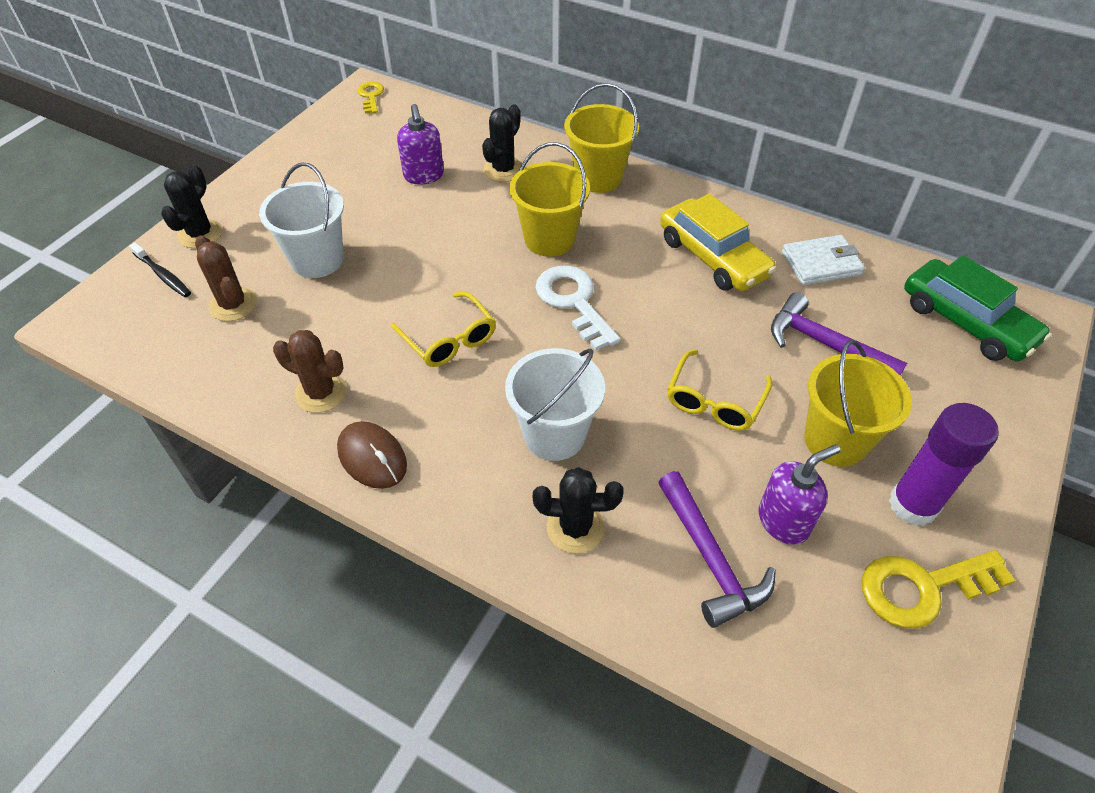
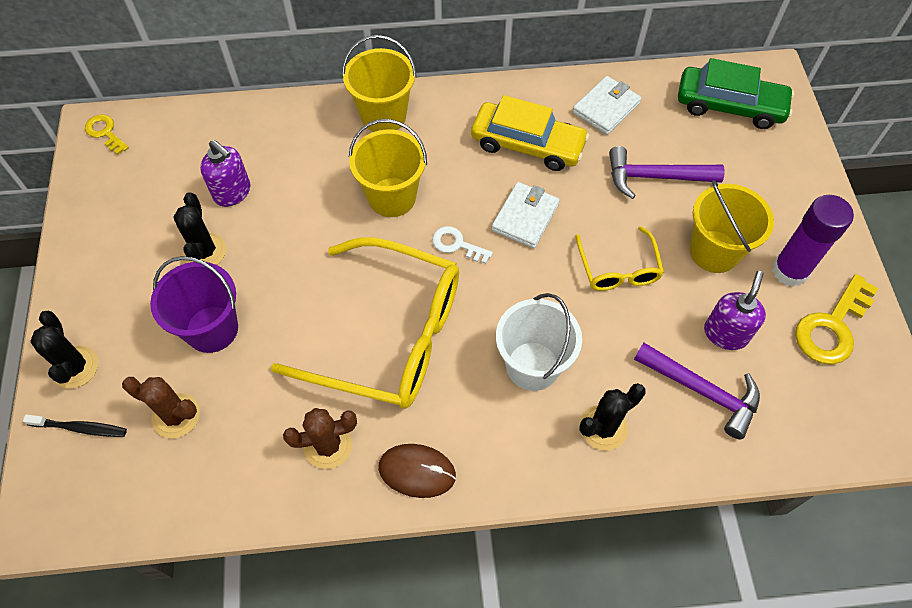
camera: 35 degrees left, 10 degrees up
white bucket [259,162,344,278] -> purple bucket [150,256,238,353]
yellow glasses [391,292,496,367] -> yellow glasses [271,237,459,409], size x2.05
black cactus [482,104,522,182] -> black cactus moved to [174,192,226,265]
white key [535,265,620,351] -> white key [432,226,493,264], size x0.58
none -> white wallet [492,182,560,248]

